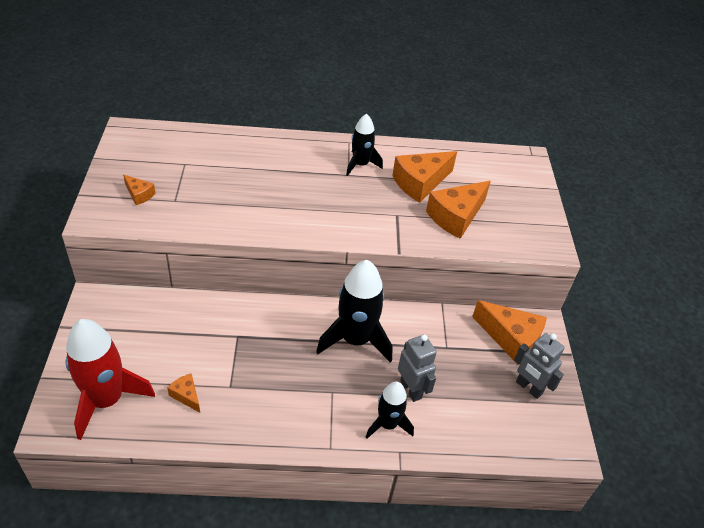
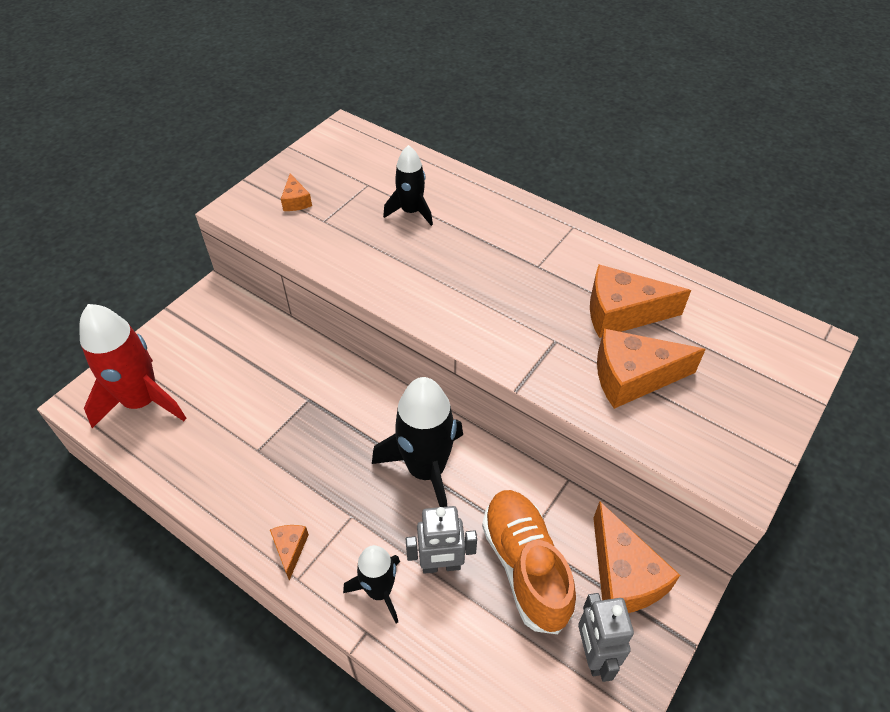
camera: 40 degrees right, 5 degrees up
orange cheese [167,373,200,413] -> orange cheese moved to [270,525,309,581]
black rocket [346,113,383,176] -> black rocket moved to [383,145,433,226]
grey robot [398,335,437,402] -> grey robot turned 75 degrees clockwise [406,506,477,574]
none -> orange shoe [482,490,576,634]

